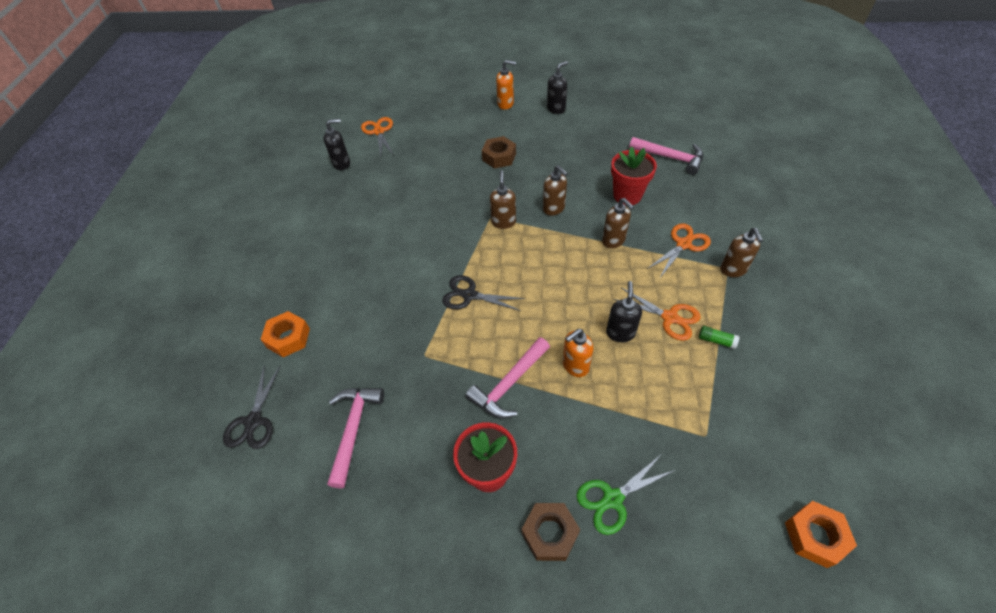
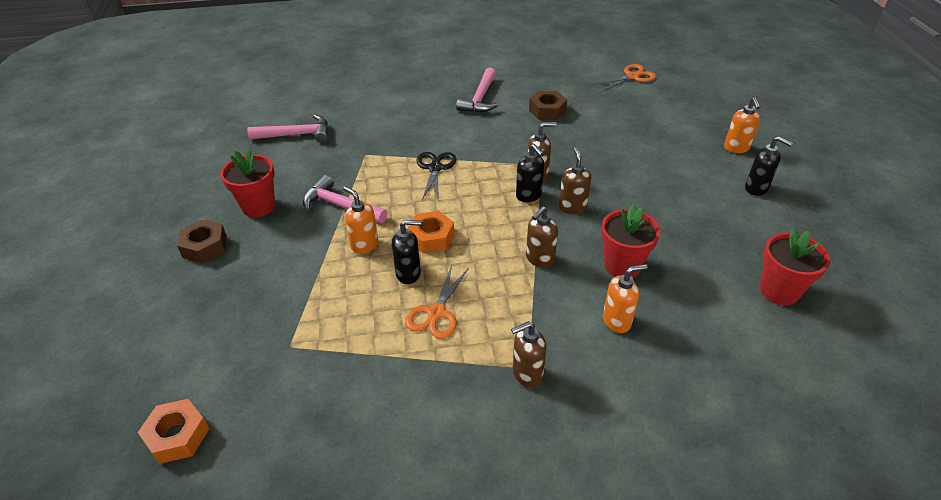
camera: 75 degrees right, 10 degrees down
black scissors [223,365,281,449] -> none
orange nut [261,311,310,357] -> orange nut moved to [408,211,454,253]
black soap dispenser [324,119,350,170] -> black soap dispenser moved to [516,144,544,202]
brown nut [482,136,516,169] -> brown nut moved to [529,91,567,120]
brown soap dispenser [543,165,568,216] -> brown soap dispenser turned 135 degrees clockwise [559,147,591,214]
green scissors [576,455,675,535] -> none
pink hammer [629,137,703,175] -> pink hammer moved to [456,68,498,113]
orange scissors [647,223,711,278] -> none
green glue stick [699,326,739,349] -> none
none -> orange soap dispenser [603,264,648,333]
none -> red flower pot [760,227,830,305]

